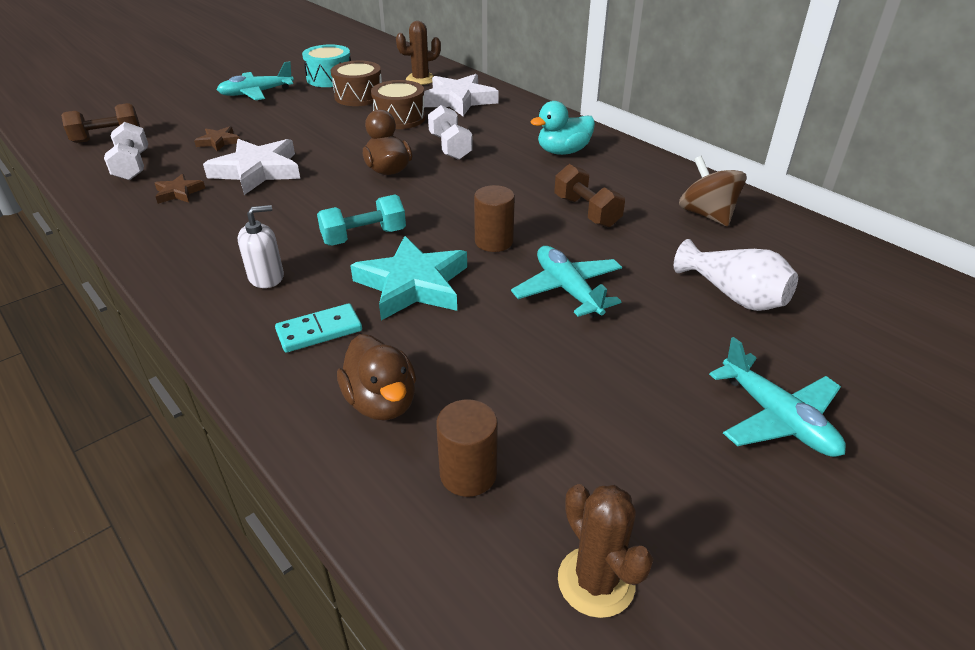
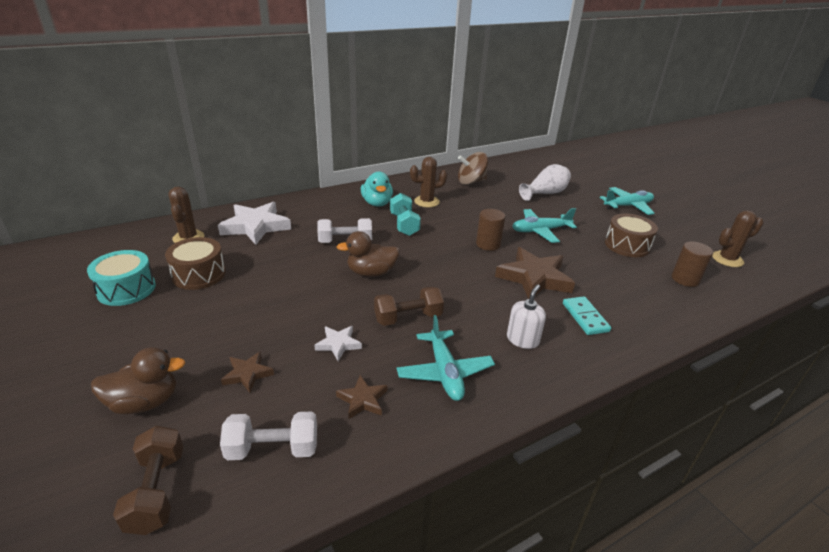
camera: 80 degrees left, 5 degrees down
white star [203,139,300,195] -> white star [314,326,362,361], size x0.50
turquoise plane [217,61,294,100] -> turquoise plane moved to [397,315,495,401]
white soap dispenser [238,205,284,288] -> white soap dispenser turned 45 degrees clockwise [507,284,546,349]
turquoise dumbbell [317,195,406,246] -> turquoise dumbbell moved to [390,193,421,236]
brown duck [337,334,416,421] -> brown duck moved to [91,347,185,414]
turquoise star [350,236,467,320] -> brown star [495,247,575,299]
brown drum [371,80,426,129] -> brown drum moved to [605,214,658,257]
brown dumbbell [554,164,625,227] -> brown dumbbell moved to [374,287,444,326]
none -> brown cactus [410,157,447,207]

